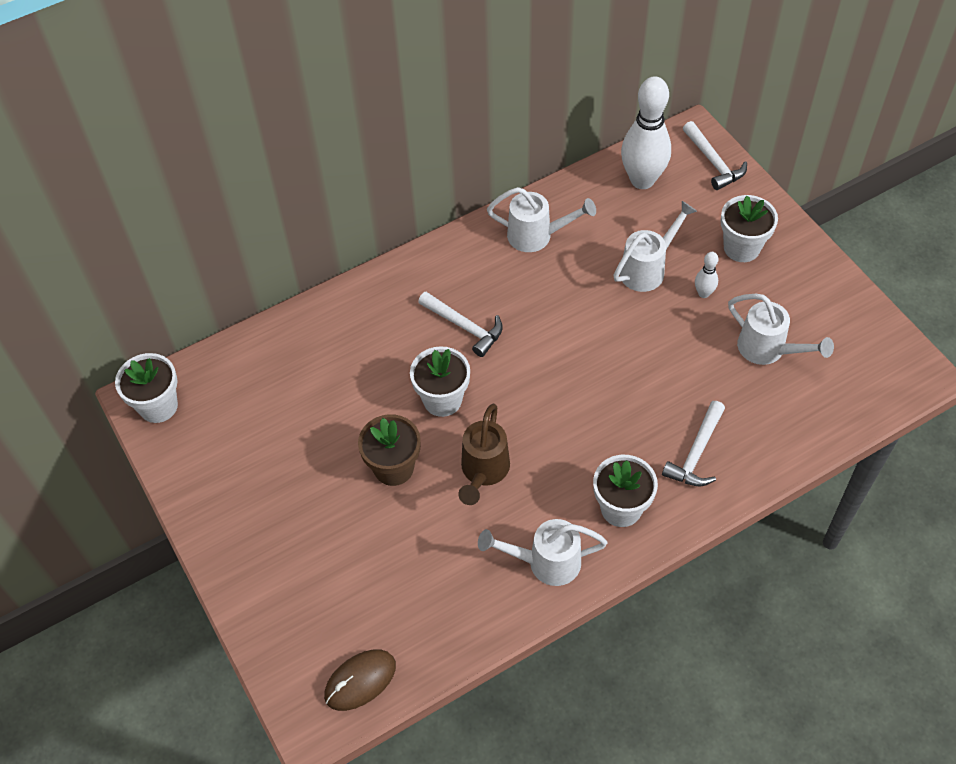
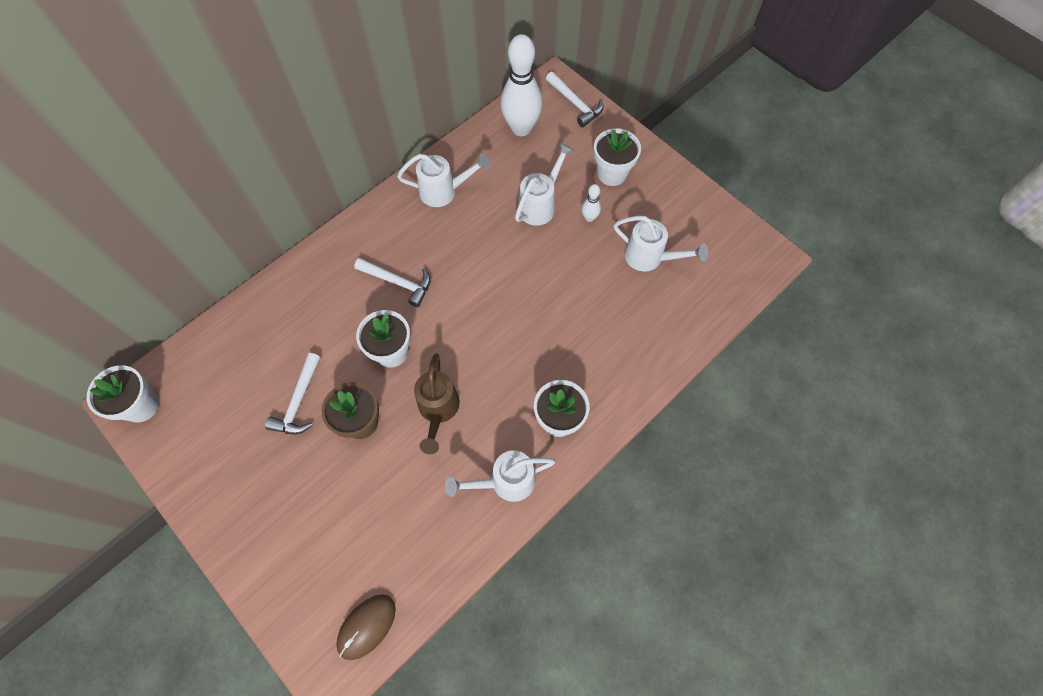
camera: 15 degrees left, 10 degrees up
white hammer [662,401,725,486] -> white hammer moved to [265,353,320,434]

